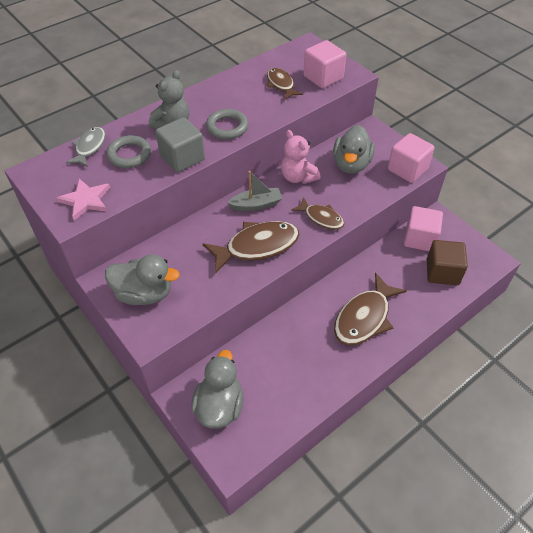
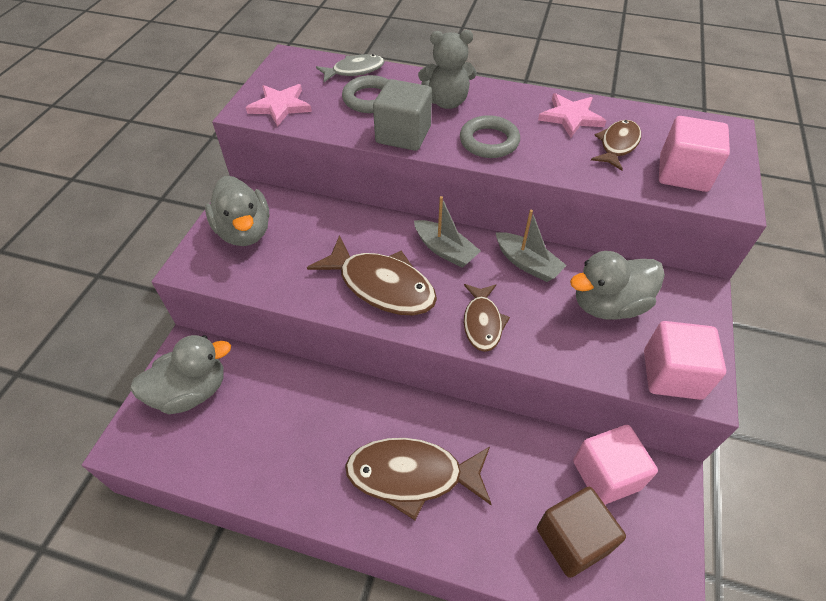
camera: 55 degrees right, 0 degrees up
pink teddy bear [281,130,321,184] -> grey boat [496,210,567,282]
none -> pink star [538,93,606,138]

